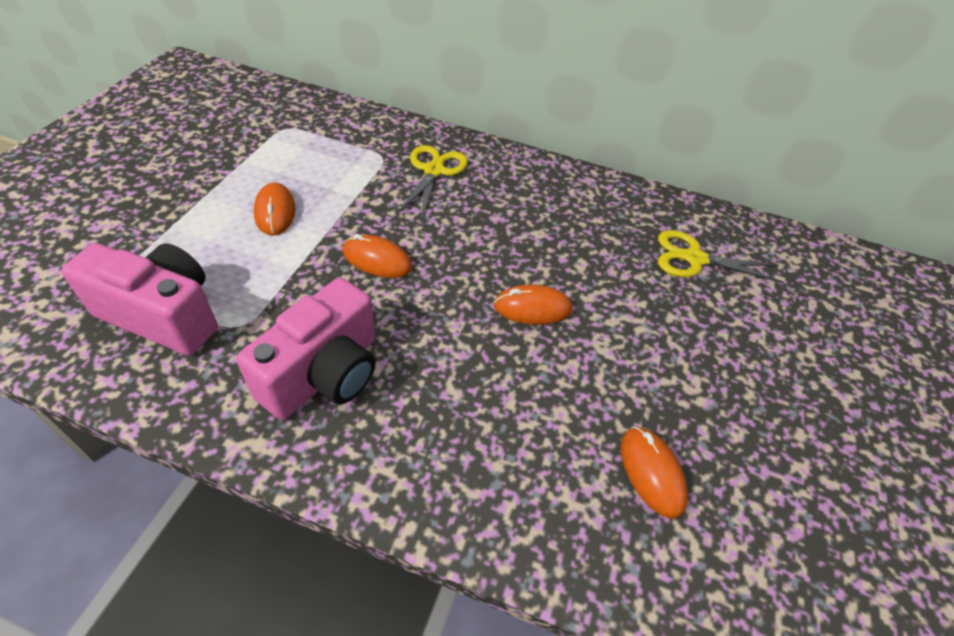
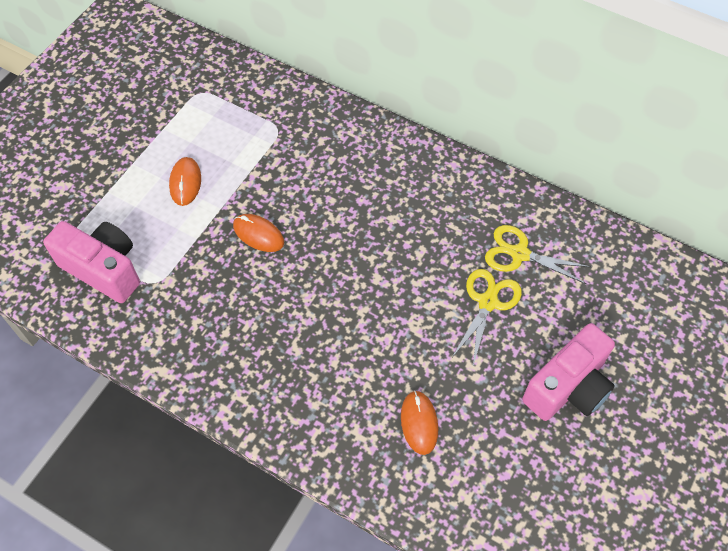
camera: 15 degrees right, 10 degrees up
pink camera [236,278,376,420] -> pink camera moved to [522,323,615,421]
yellow scissors [397,145,468,221] -> yellow scissors moved to [452,269,522,366]
orange mouse [494,284,572,325] -> none

